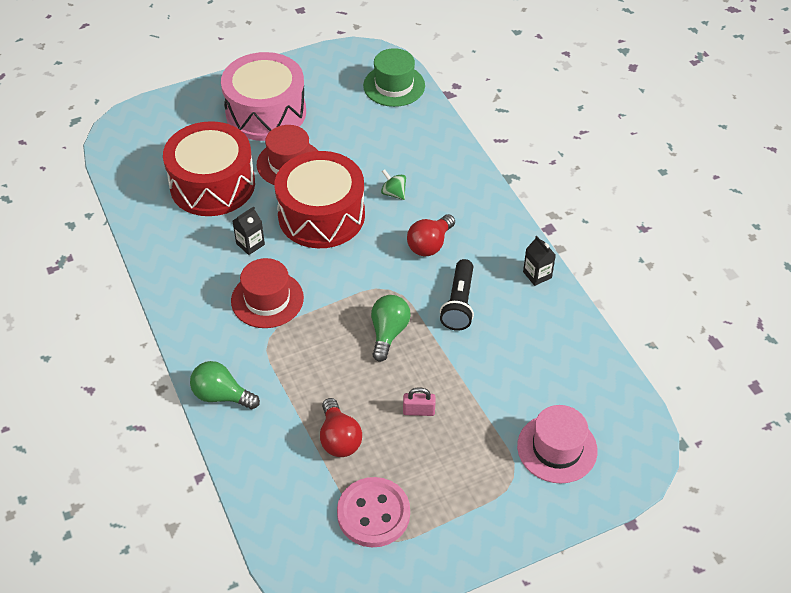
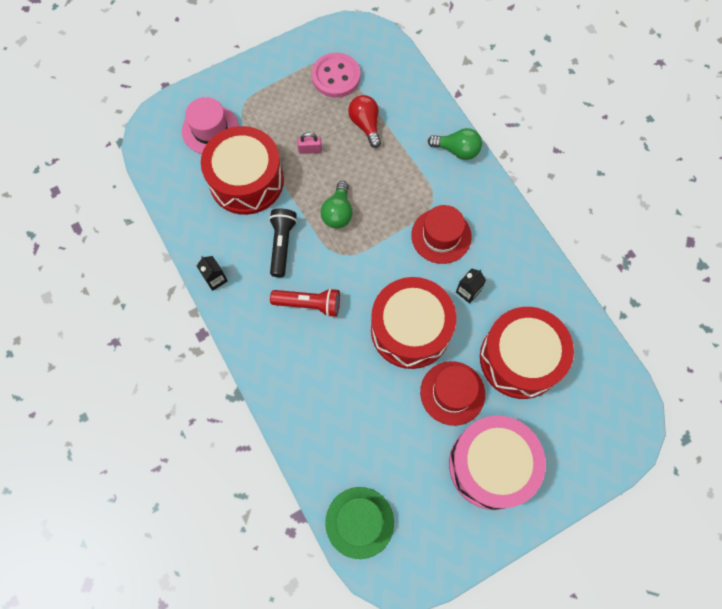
camera: 175 degrees right, 20 degrees up
green spinning top [381,169,406,200] -> none
red light bulb [407,214,455,256] -> red flashlight [270,288,340,317]
none -> red drum [201,126,284,215]

